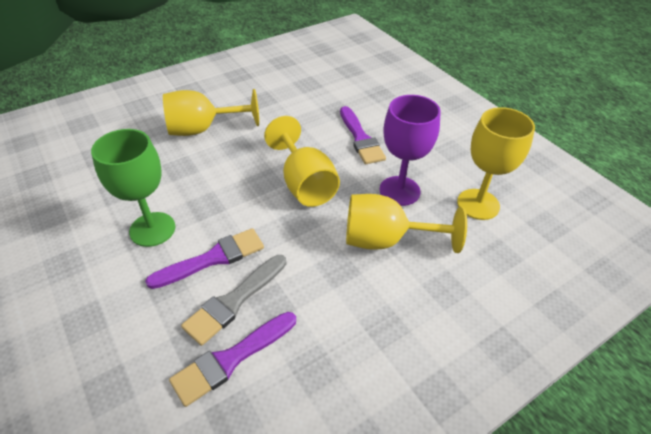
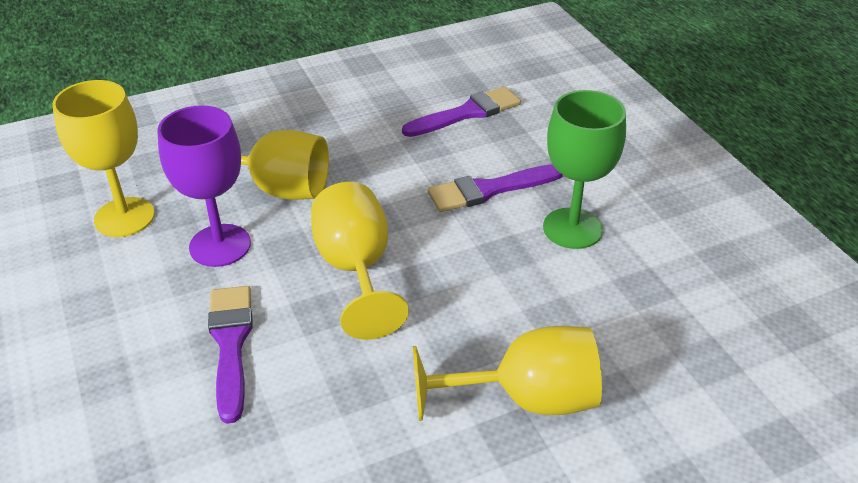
camera: 170 degrees left, 5 degrees down
grey brush [181,255,286,346] -> none

